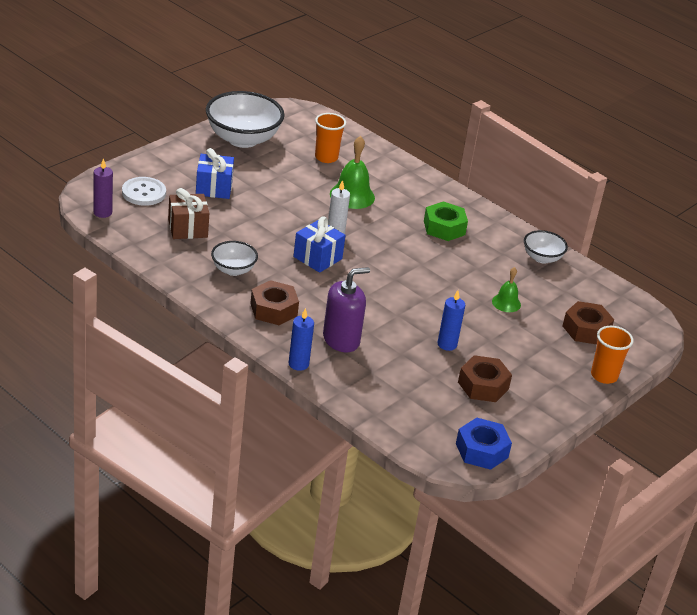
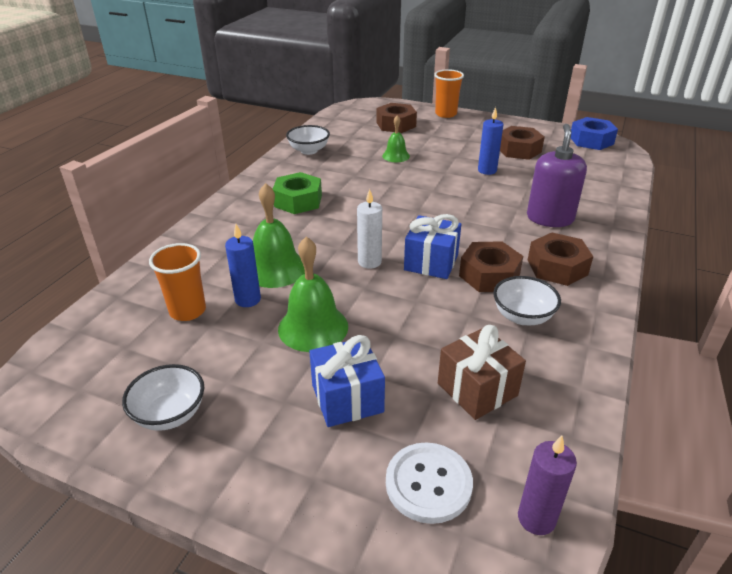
camera: 105 degrees left, 0 degrees up
white bowl [206,91,285,148] -> white bowl [122,364,204,431], size x0.53
blue candle [289,308,314,371] -> blue candle moved to [225,224,261,307]
purple soap dispenser [323,267,370,352] -> purple soap dispenser turned 60 degrees clockwise [527,124,587,227]
none -> green bell [278,237,348,352]
none -> brown nut [459,241,523,292]

